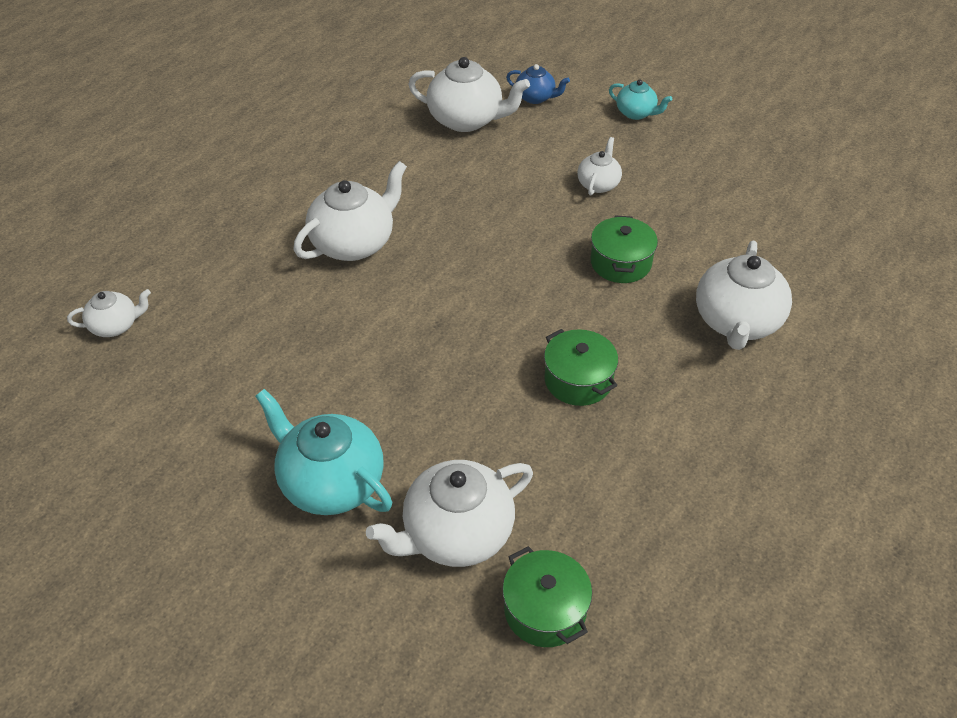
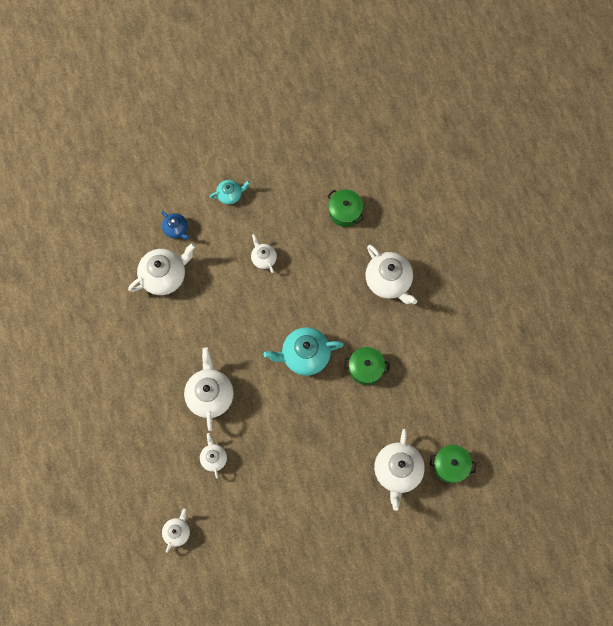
camera: 50 degrees left, 25 degrees up
turquoise teapot [255,389,392,515] -> turquoise teapot moved to [263,327,344,376]
blue teapot [506,64,570,104] -> blue teapot turned 75 degrees clockwise [161,211,189,240]
green pot [590,216,658,283] -> green pot moved to [327,190,364,227]
none -> white teapot [200,433,227,479]

